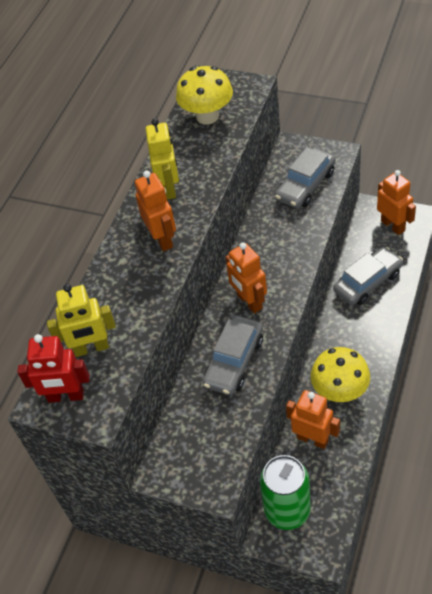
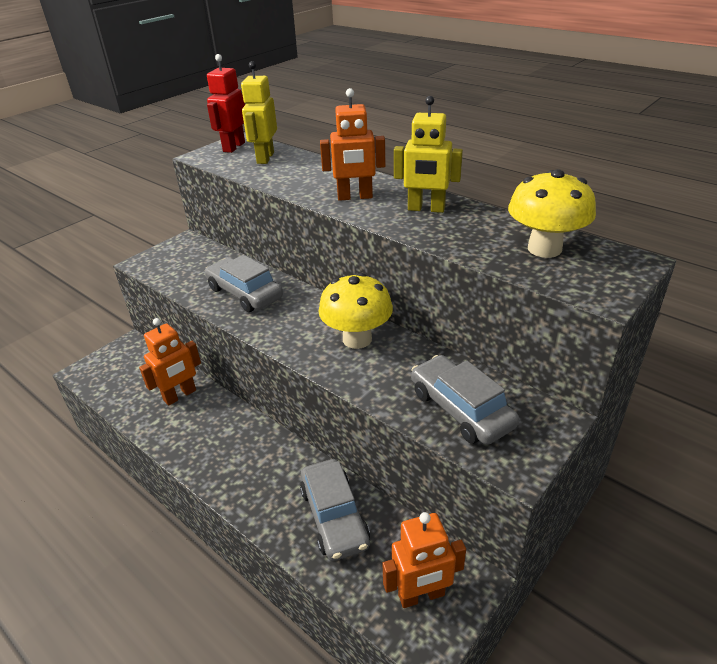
camera: 105 degrees right, 15 degrees down
orange robot [226,242,267,314] -> none
green can [260,455,311,530] -> none
yellow mushroom [310,347,370,402] -> yellow mushroom moved to [318,273,393,349]

